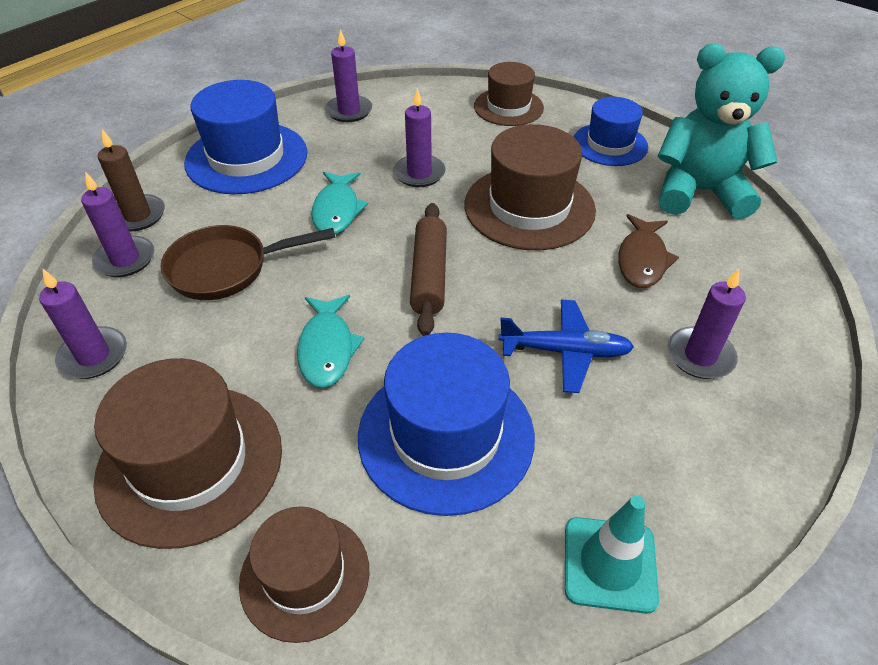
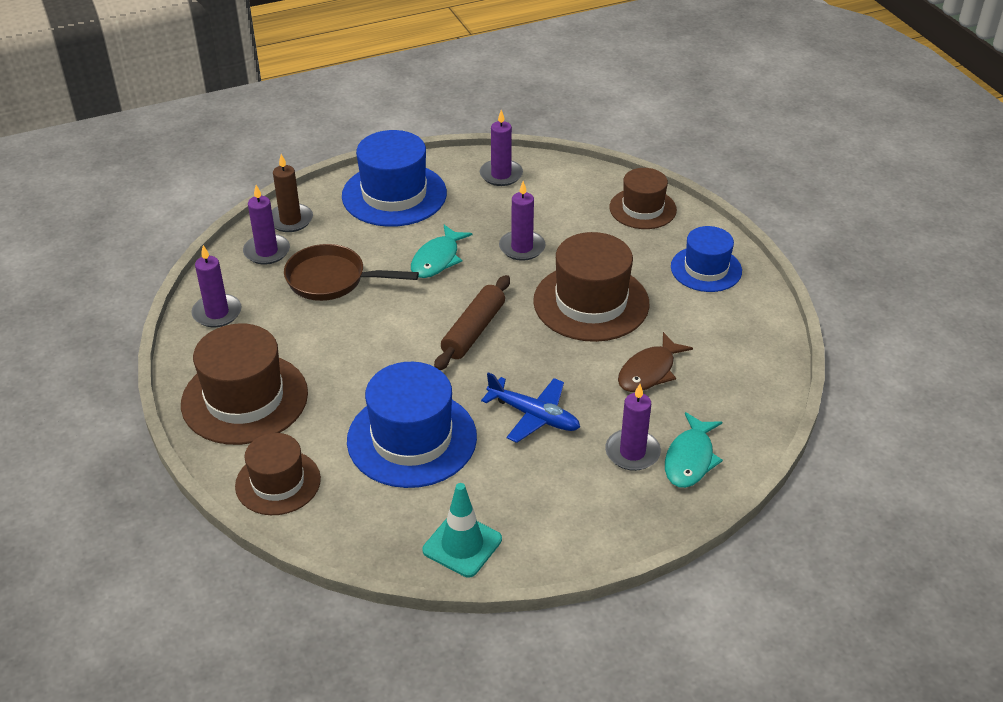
camera: 25 degrees right, 5 degrees down
turquoise fish [297,295,365,388] -> turquoise fish moved to [665,412,723,488]
turquoise teddy bear [658,43,785,219] -> none

